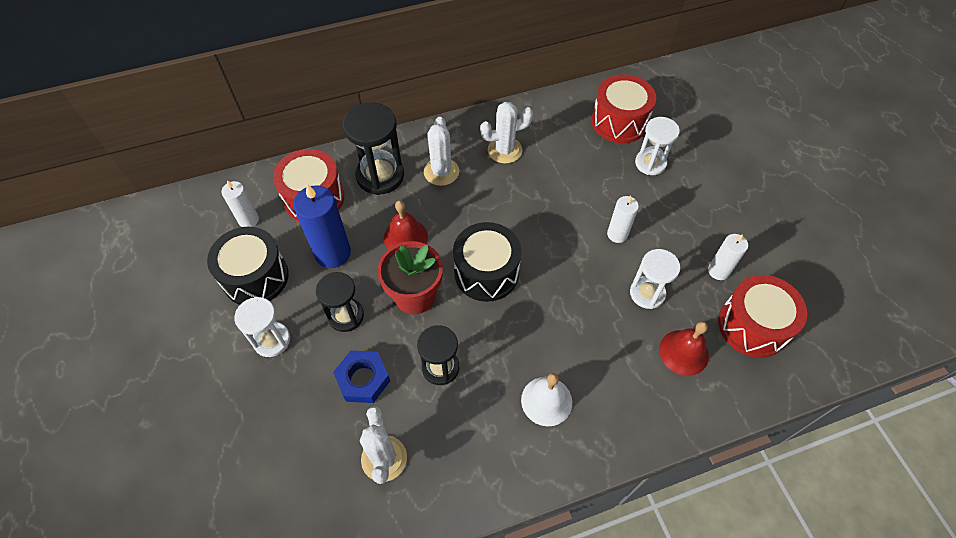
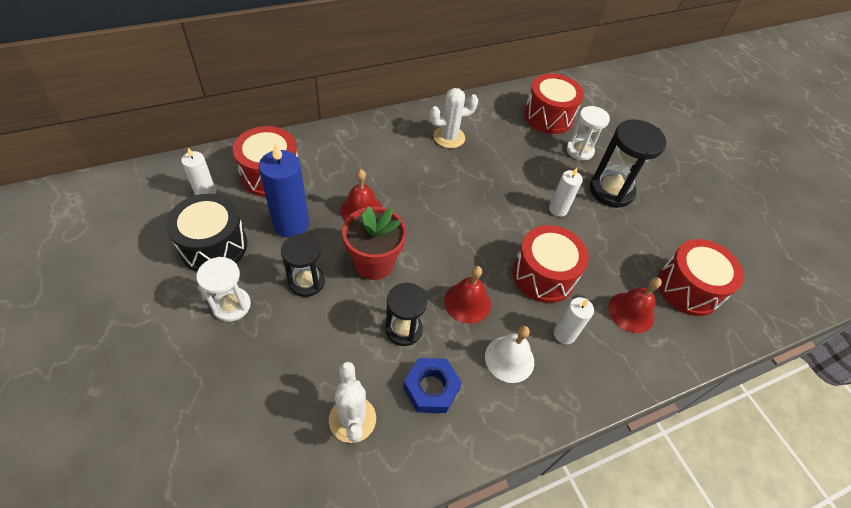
camera: 10 degrees left, 5 degrees down
blue nut [333,350,390,403] -> blue nut moved to [403,358,462,413]
black hourglass [342,102,404,195] -> black hourglass moved to [590,119,667,208]
white cactus [424,117,459,186] -> none
black drum [453,222,522,302] -> none
white hourglass [630,249,680,309] -> none
white candle [708,234,748,280] -> white candle moved to [554,297,594,344]
none -> red bell [444,266,491,324]
none -> red drum [512,225,589,303]

